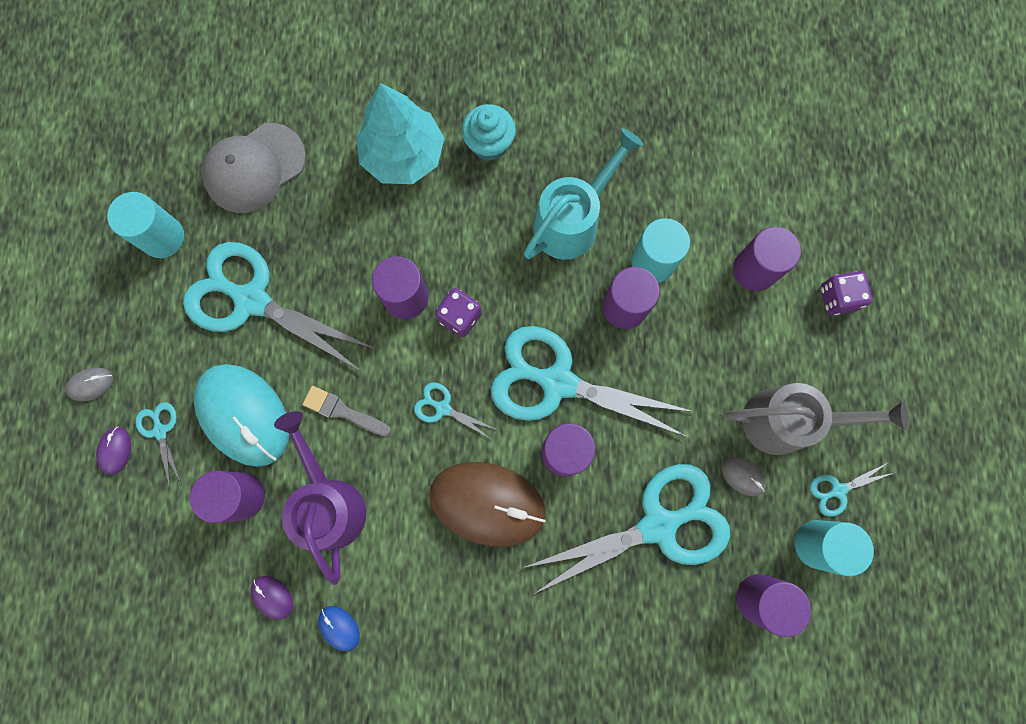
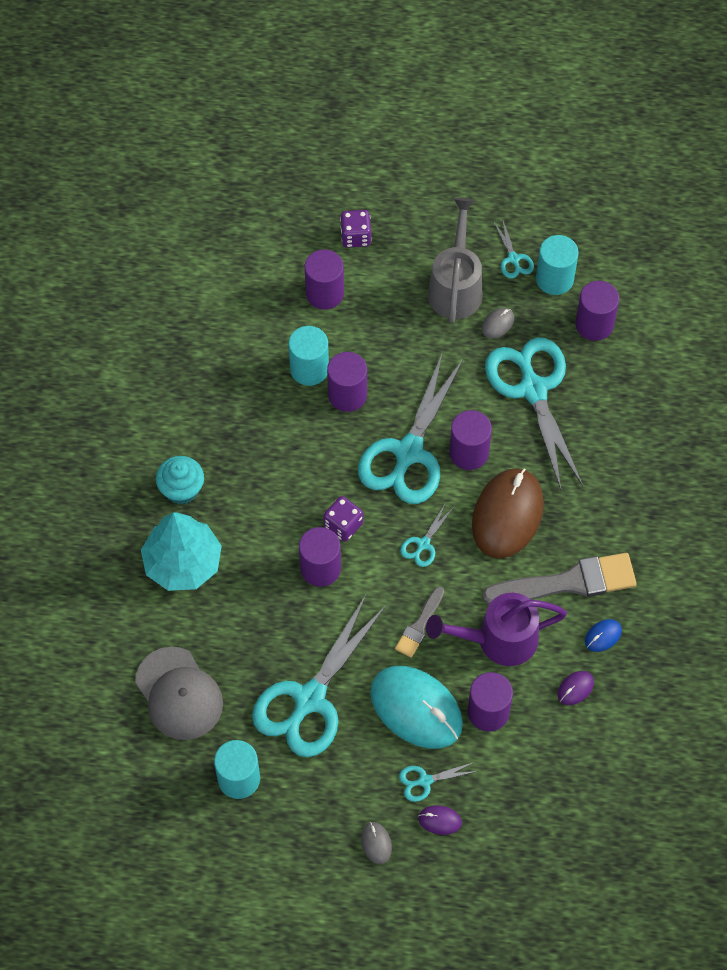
camera: 85 degrees left, 15 degrees down
turquoise mouse [194,364,289,467] -> turquoise mouse turned 75 degrees clockwise [370,666,463,749]
turquoise watering can [524,128,643,260] -> none
none -> grey brush [482,553,637,605]

